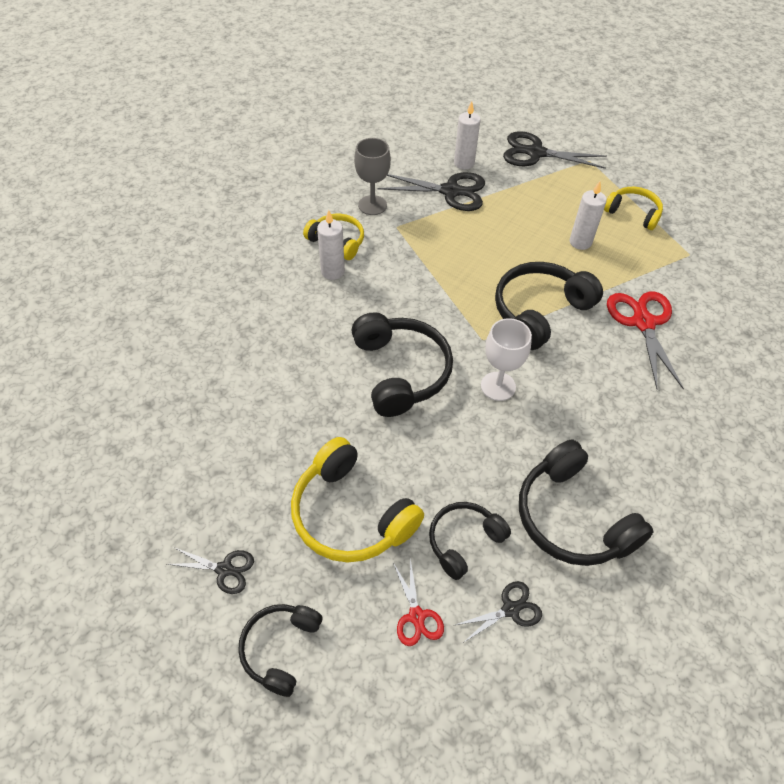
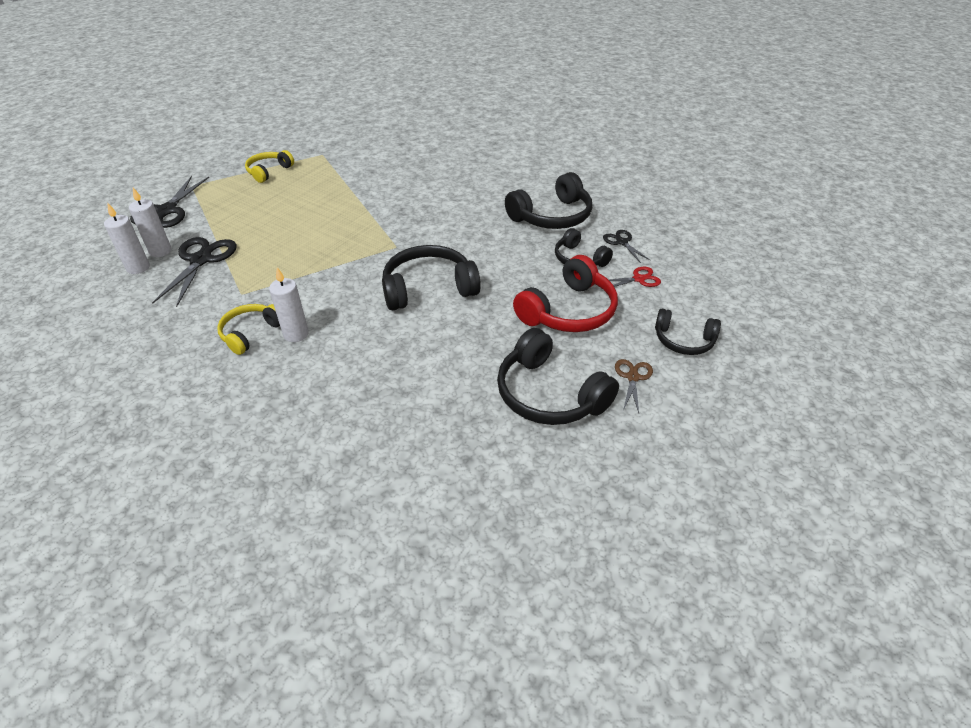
camera: 90 degrees left, 10 degrees down
black scissors [167,547,254,594] -> brown scissors [615,359,653,413]
yellow headphones [291,437,424,563] -> red headphones [513,255,618,332]
grey goblet [354,138,391,215] -> none
white goblet [481,318,532,401] -> none
black headphones [495,262,603,350] -> black headphones moved to [497,328,619,425]
white candle [570,181,607,250] -> white candle moved to [104,204,150,274]
red scissors [607,291,684,390] -> none

